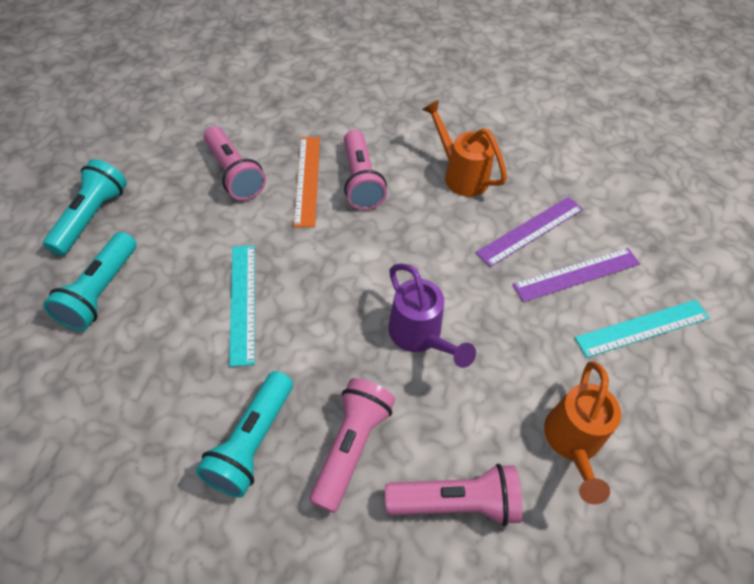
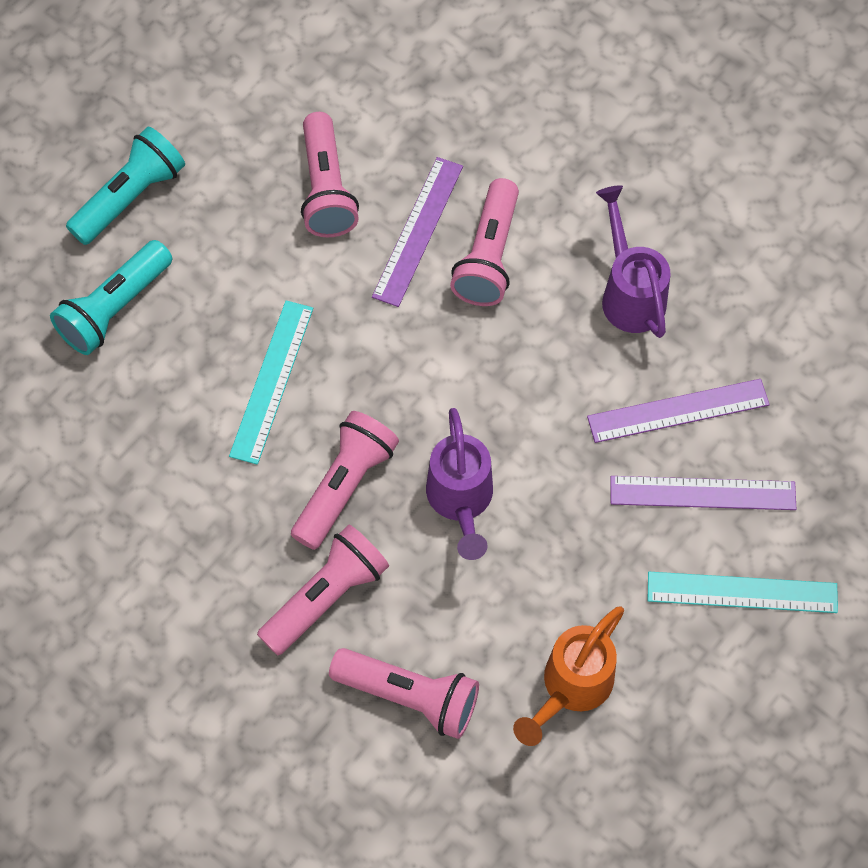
camera: 25 degrees right, 10 degrees up
turquoise flashlight [196,371,293,498] -> none
orange ruler [294,137,320,227] -> purple ruler [372,157,463,307]
orange watering can [422,100,507,197] -> purple watering can [596,185,670,338]
none -> pink flashlight [291,411,399,550]

